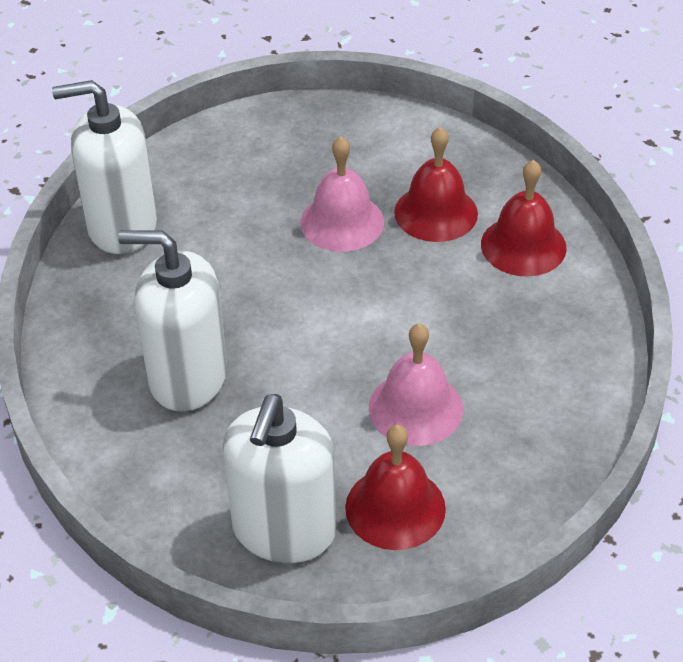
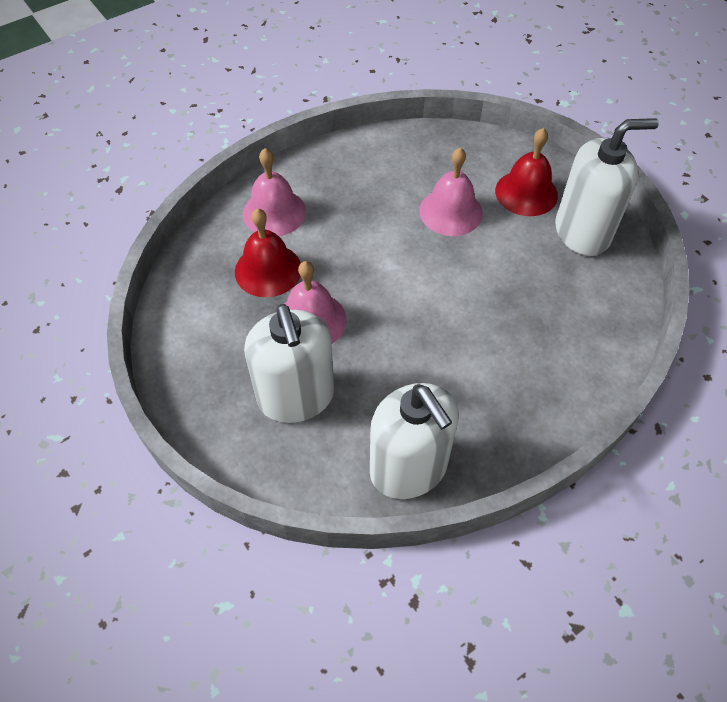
camera: 120 degrees left, 10 degrees up
white soap dispenser [118,230,227,412] -> white soap dispenser moved to [244,304,334,423]
red bell [481,160,567,276] -> pink bell [243,148,306,236]

